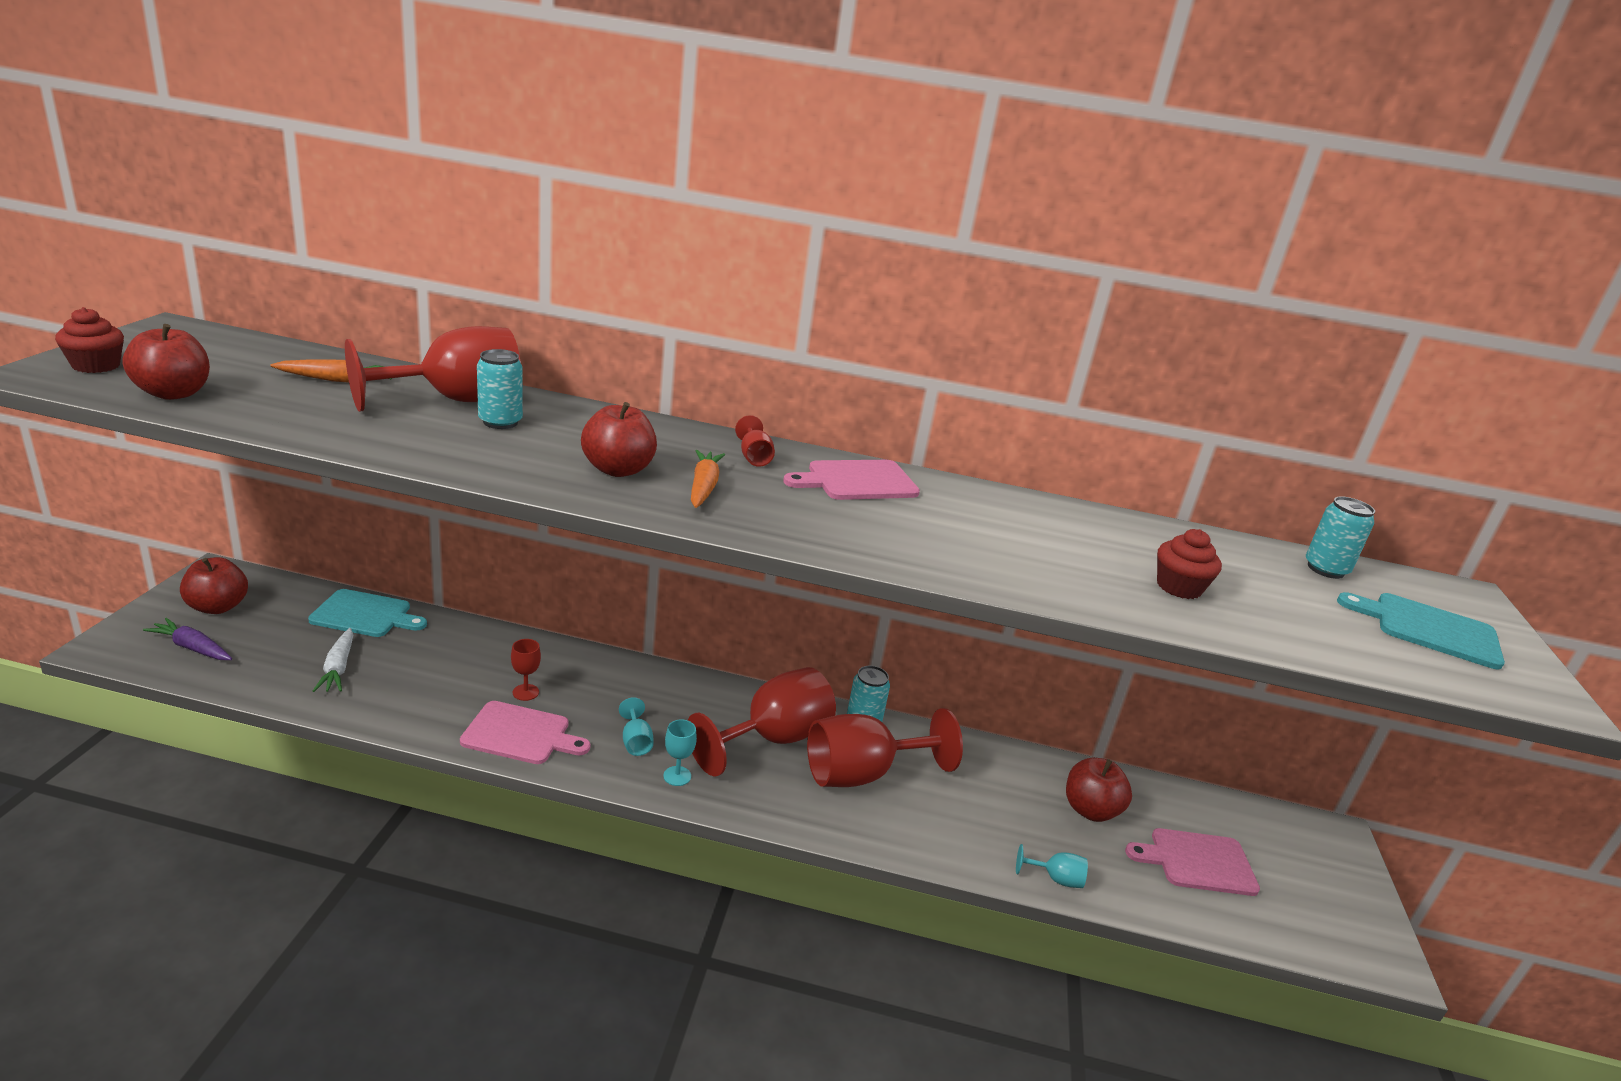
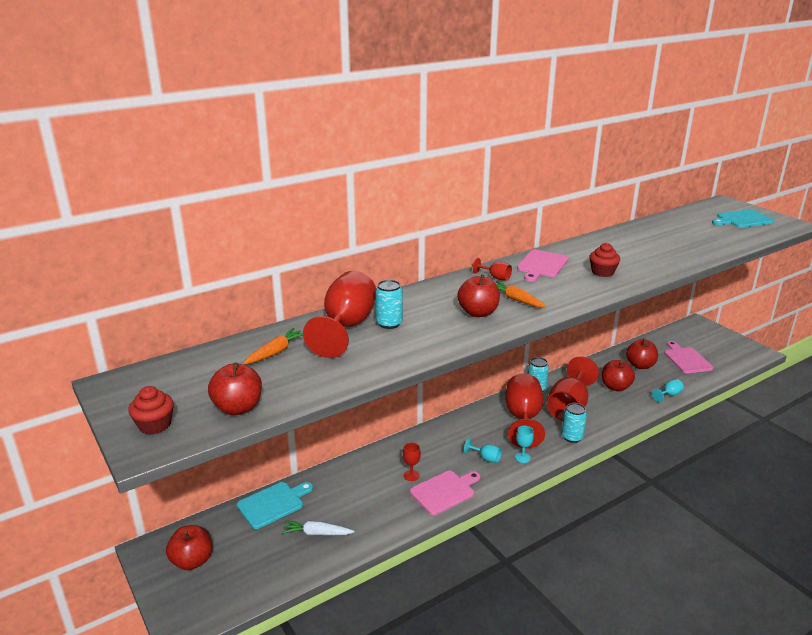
camera: 40 degrees left, 0 degrees up
purple carrot [143,618,232,660] -> none
white carrot [313,628,353,692] -> white carrot turned 150 degrees clockwise [282,520,355,535]
pink cutting board [1125,828,1260,896] -> pink cutting board turned 120 degrees clockwise [664,341,713,374]
red cupcake [1157,529,1222,599] -> red cupcake moved to [589,243,620,277]
turquoise can [1306,496,1375,579] -> turquoise can moved to [562,403,587,443]
none -> red apple [602,360,635,391]

